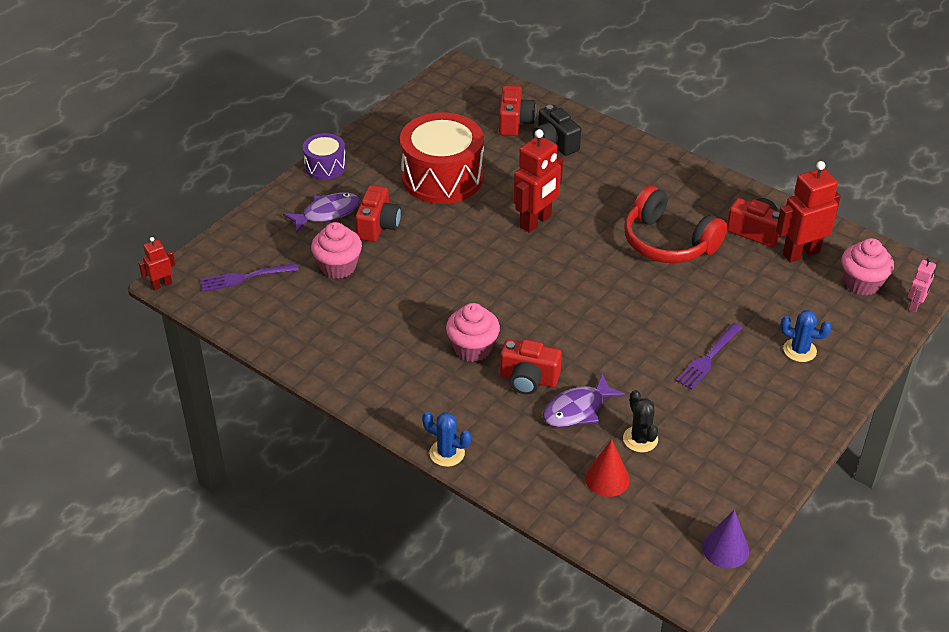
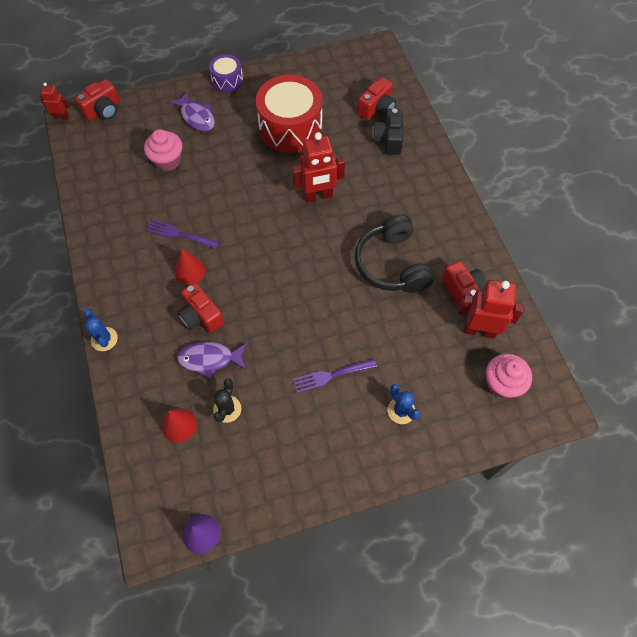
camera: 35 degrees right, 20 degrees up
purple fork [200,263,299,292] -> purple fork moved to [146,219,219,249]
purple fish [283,193,360,233] -> purple fish turned 45 degrees clockwise [169,91,215,131]
red camera [355,185,401,242] -> red camera moved to [75,79,120,121]
pink cupcake [446,303,500,362] -> red cone [174,248,206,285]
red headphones [624,186,727,263] -> black headphones [355,214,434,293]
pink robot [908,257,936,313] -> none

